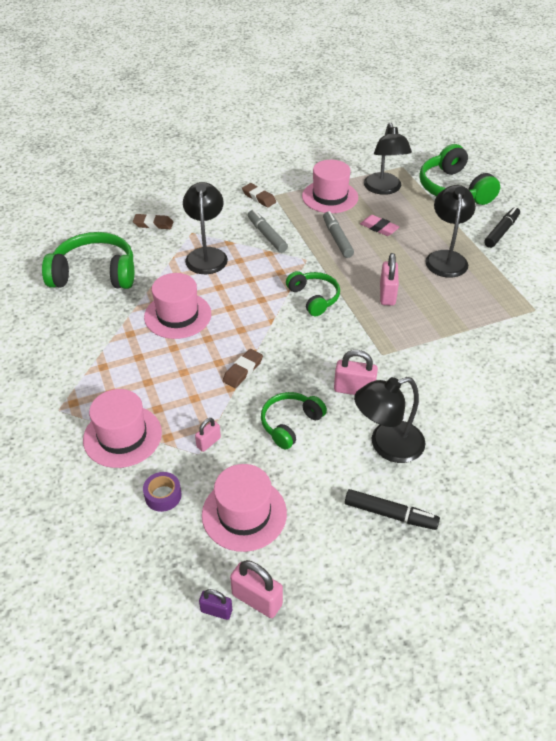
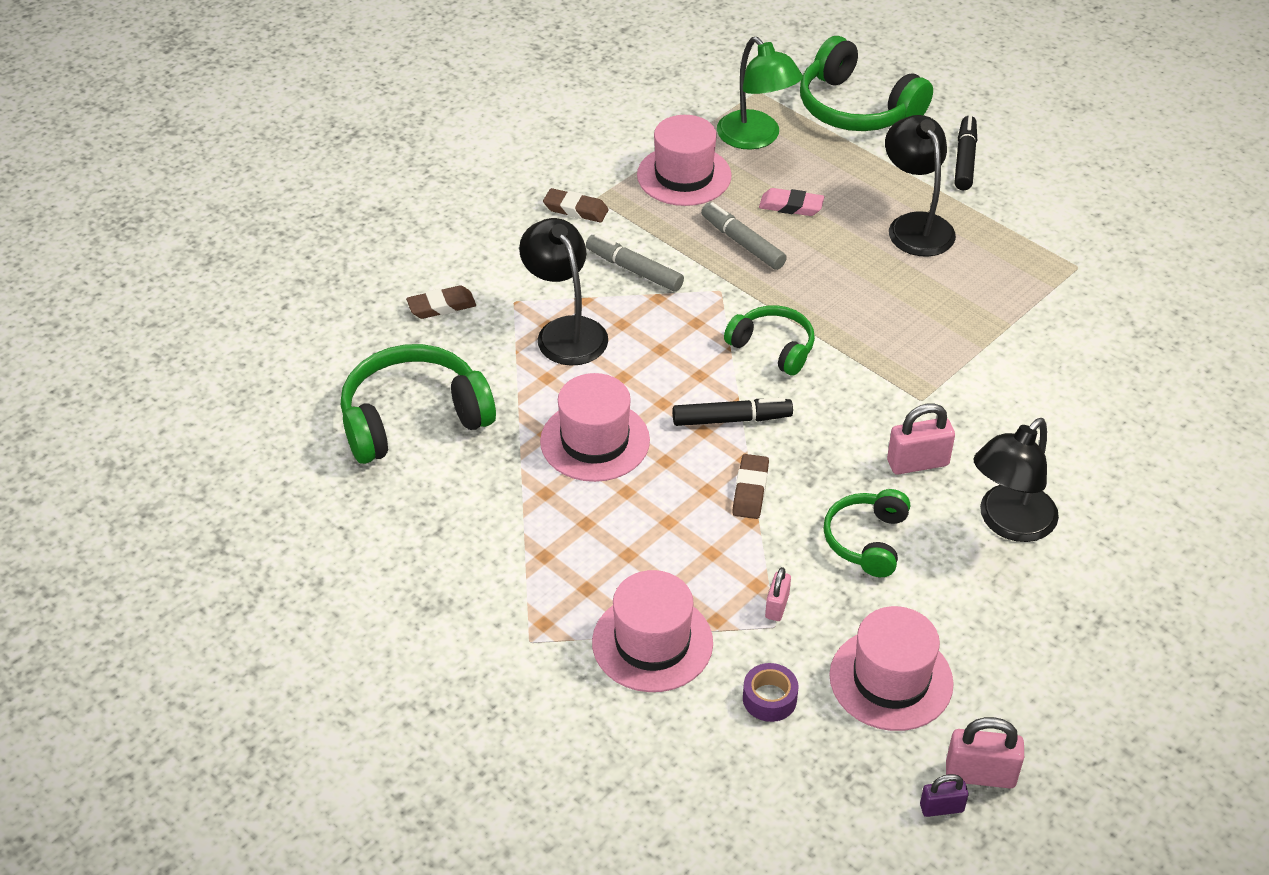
camera: 25 degrees left, 0 degrees up
black marker [345,489,440,530] -> black marker moved to [673,398,793,426]
black lamp [364,123,412,195] -> green lamp [717,37,803,150]
pink padlock [380,253,399,306] -> none

